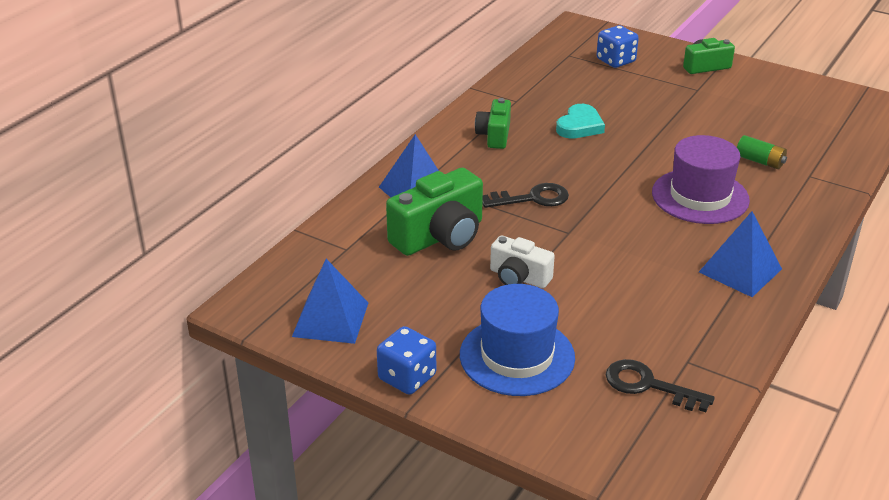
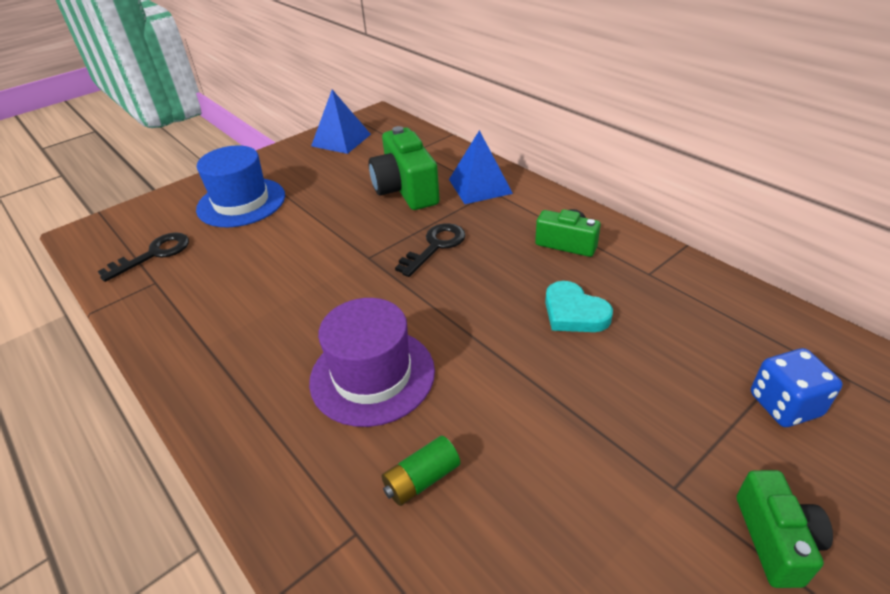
camera: 110 degrees right, 5 degrees up
blue dice [377,326,436,395] -> none
black key [482,183,569,208] -> black key turned 150 degrees counterclockwise [395,223,466,277]
white camera [490,235,555,288] -> none
blue pyramid [699,211,782,297] -> none

